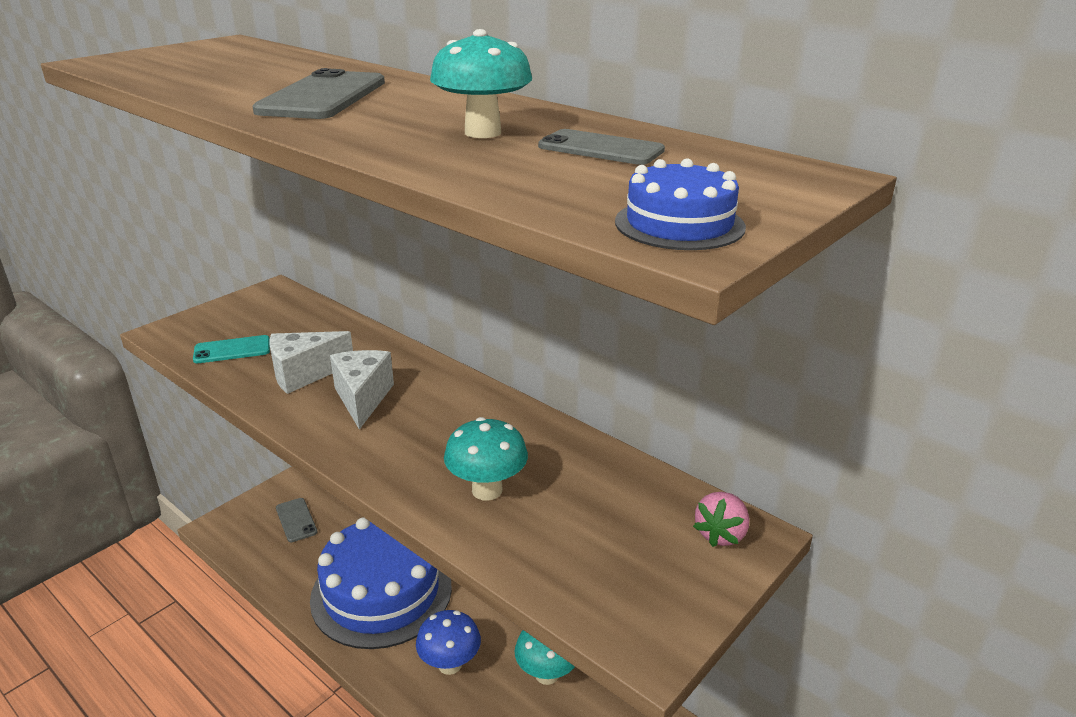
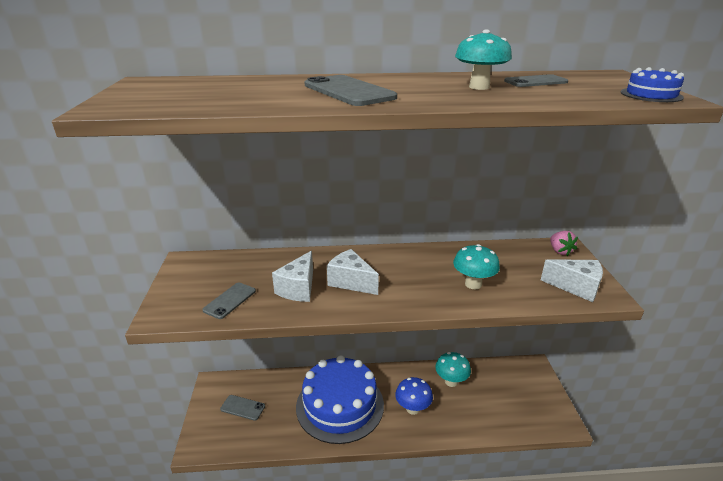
camera: 45 degrees left, 0 degrees up
turquoise phone [193,335,270,363] -> grey phone [202,282,256,319]
none -> white cheese [541,259,603,302]

